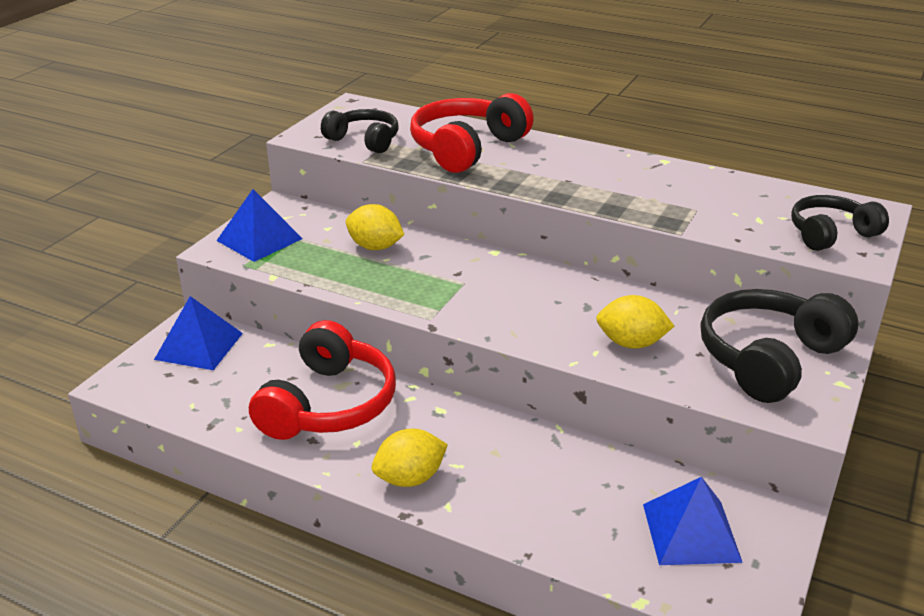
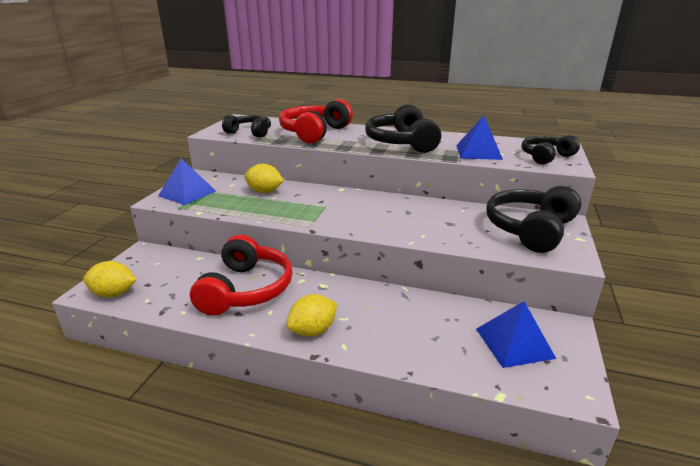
camera: 10 degrees left, 5 degrees down
blue pyramid [154,296,243,370] -> blue pyramid moved to [456,115,503,160]
yellow lemon [596,295,674,349] -> yellow lemon moved to [83,261,137,298]
none -> black headphones [365,104,441,153]

